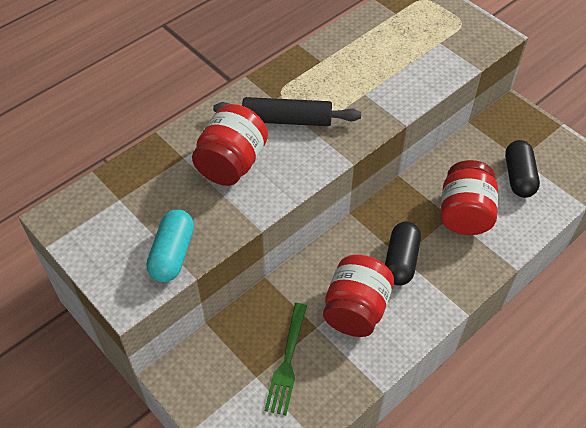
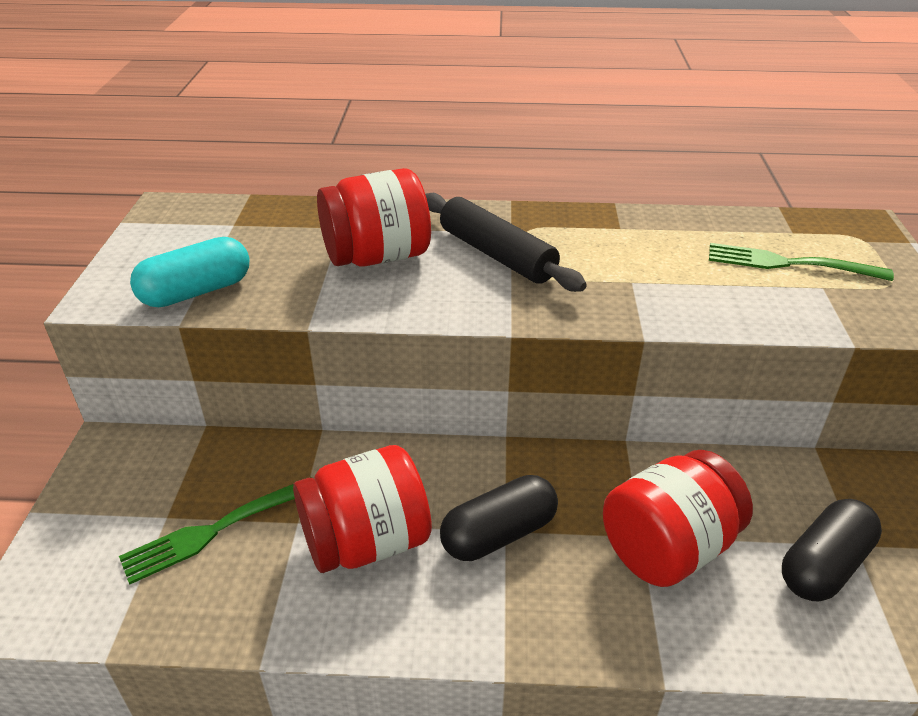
camera: 45 degrees right, 15 degrees down
none -> green fork [709,243,894,281]

